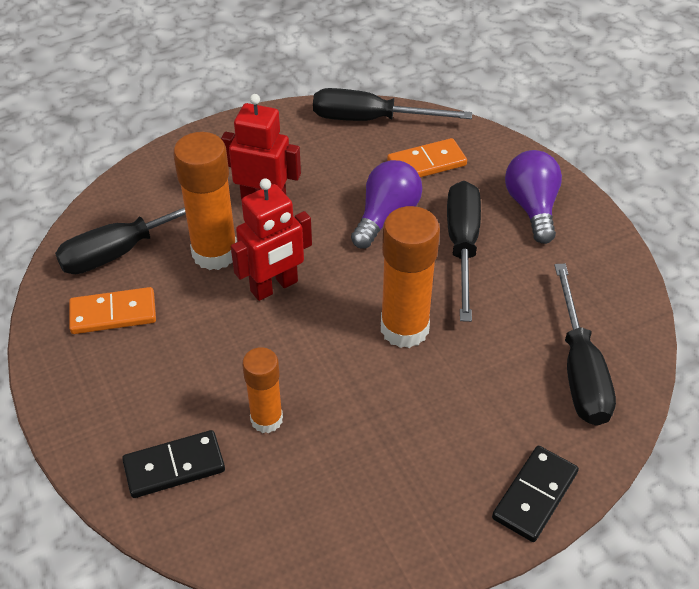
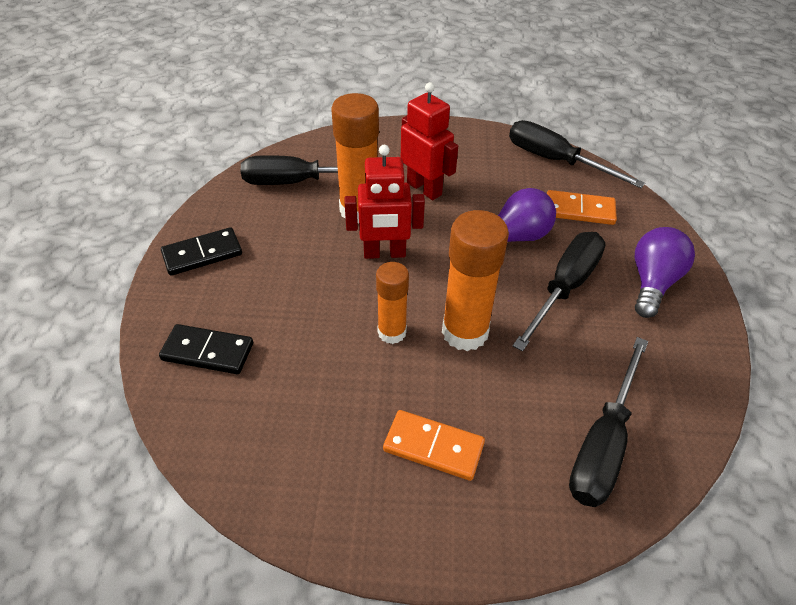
camera: 30 degrees right, 0 degrees up
orange domino [69,287,156,334] -> orange domino moved to [383,410,485,481]
orange glue stick [242,347,283,433] -> orange glue stick moved to [376,262,409,344]
black domino [492,446,579,542] -> black domino moved to [161,227,242,276]

